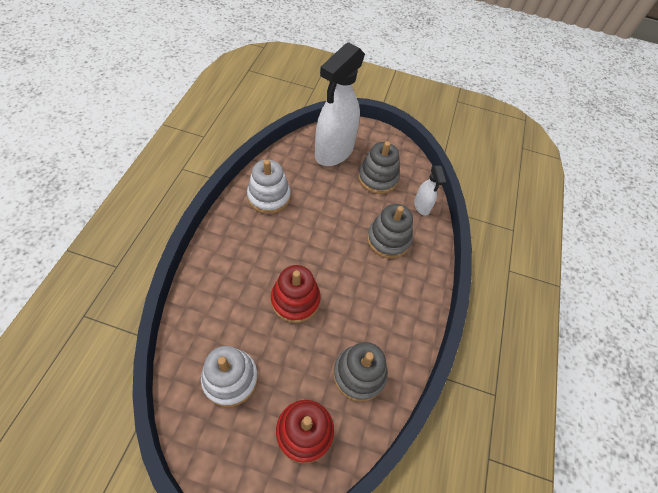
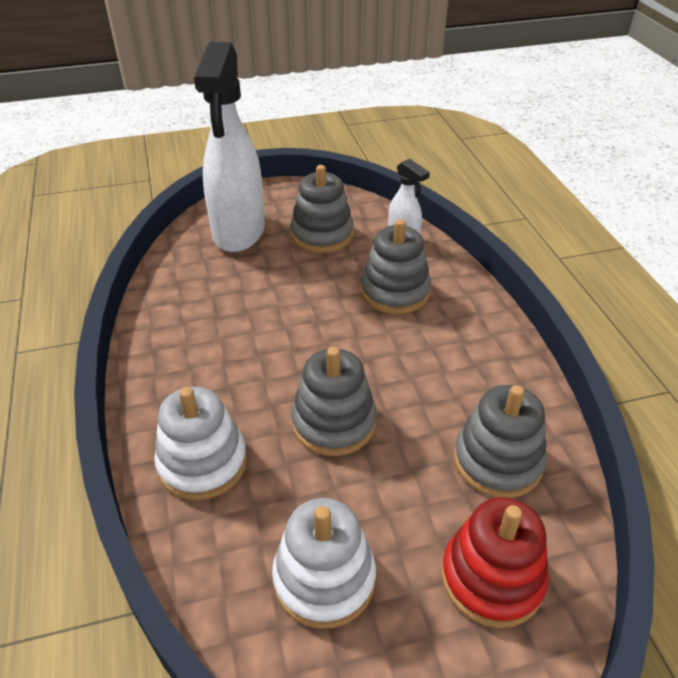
camera: 25 degrees left, 15 degrees down
white stacking toy [247,160,291,214] -> white stacking toy moved to [154,387,247,500]
red stacking toy [271,265,321,323] -> grey stacking toy [291,347,376,456]

